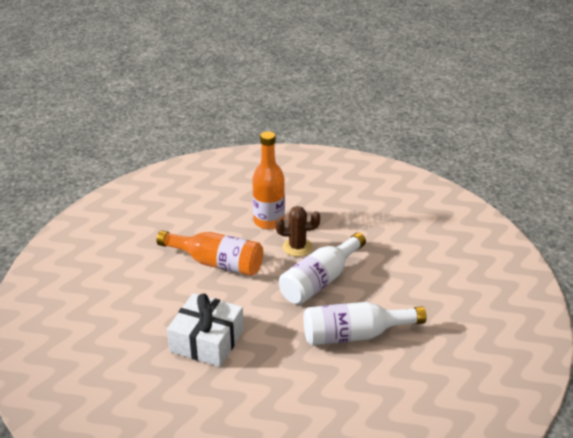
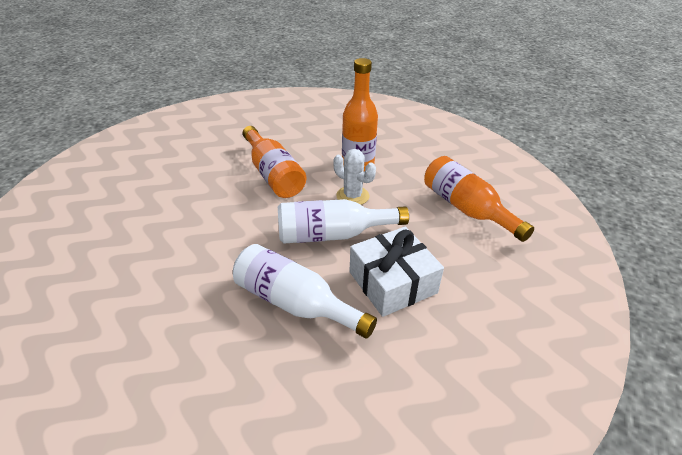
camera: 40 degrees right, 5 degrees up
white gift [167,293,244,367] -> white gift moved to [349,227,444,317]
brown cactus [275,206,320,257] -> white cactus [333,149,376,205]
none -> orange bottle [424,156,534,242]

